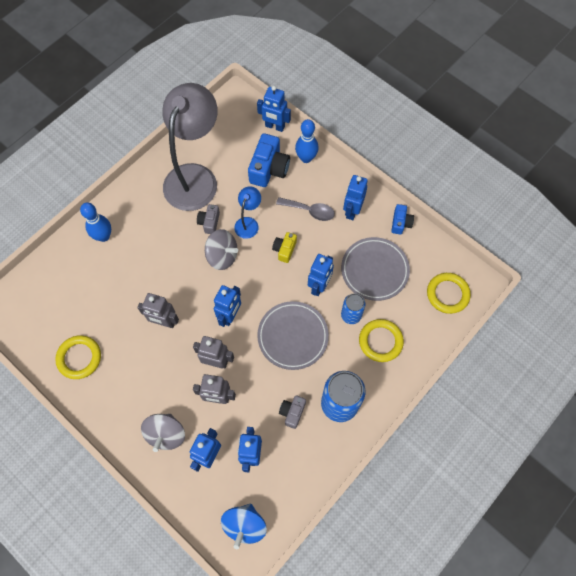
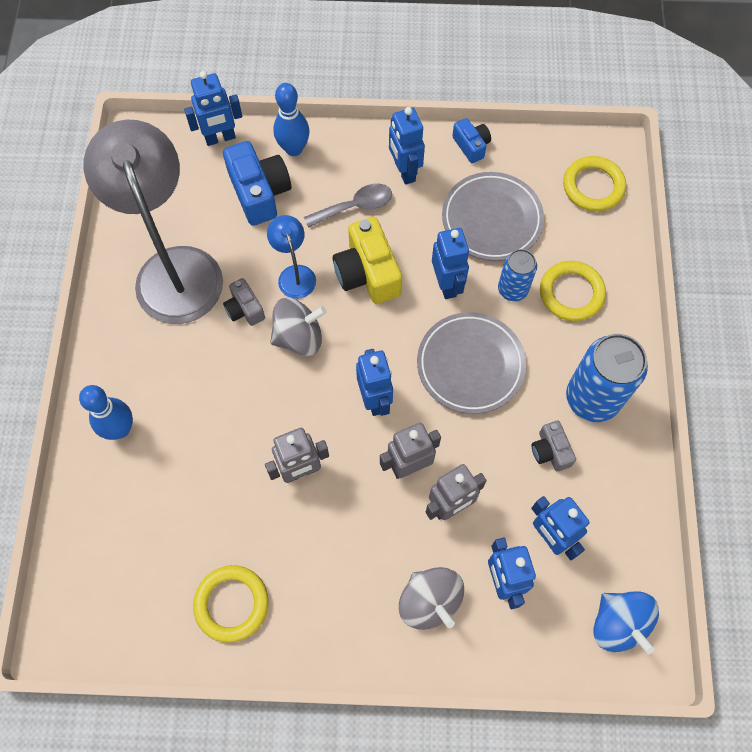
camera: 40 degrees left, 0 degrees up
yellow camera [272,232,297,263] -> yellow camera [333,217,402,304], size x1.80

